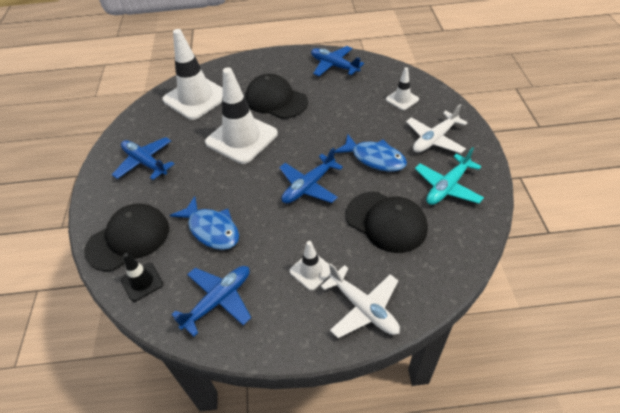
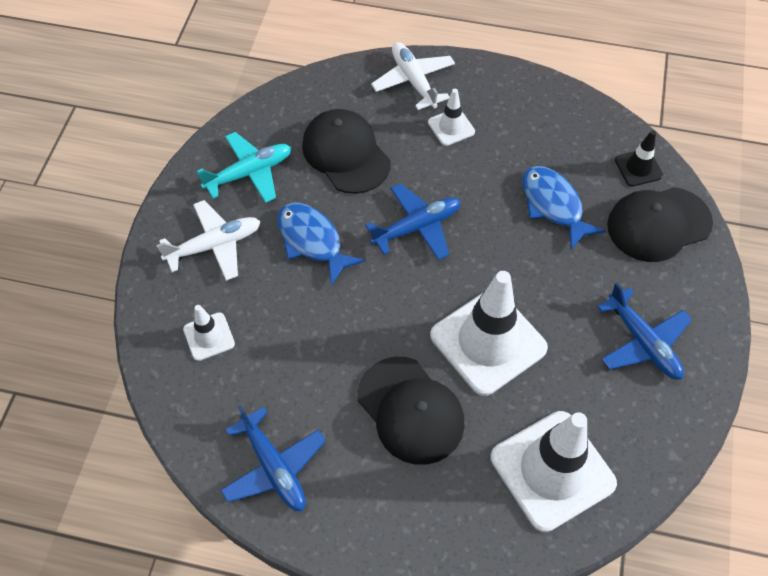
camera: 165 degrees left, 10 degrees up
blue plane [171,266,251,337] -> none

